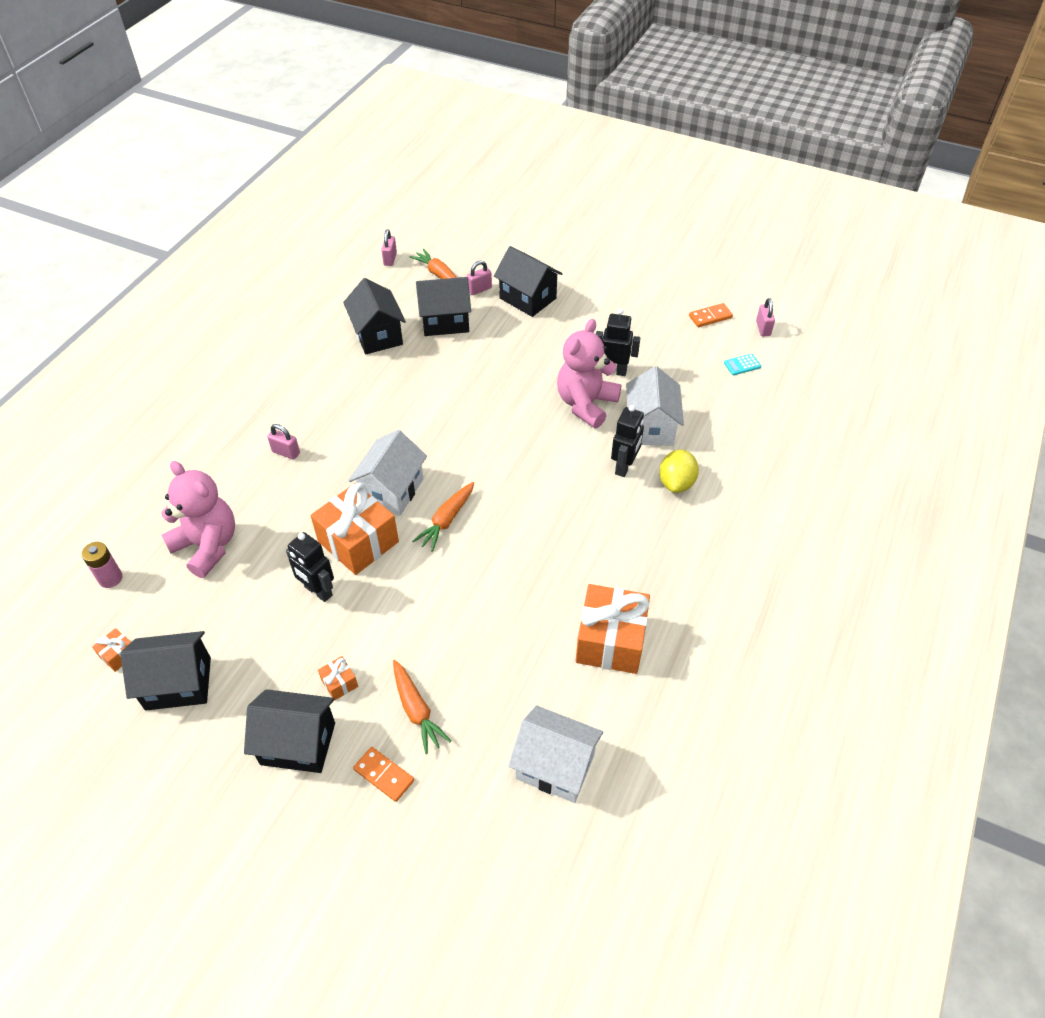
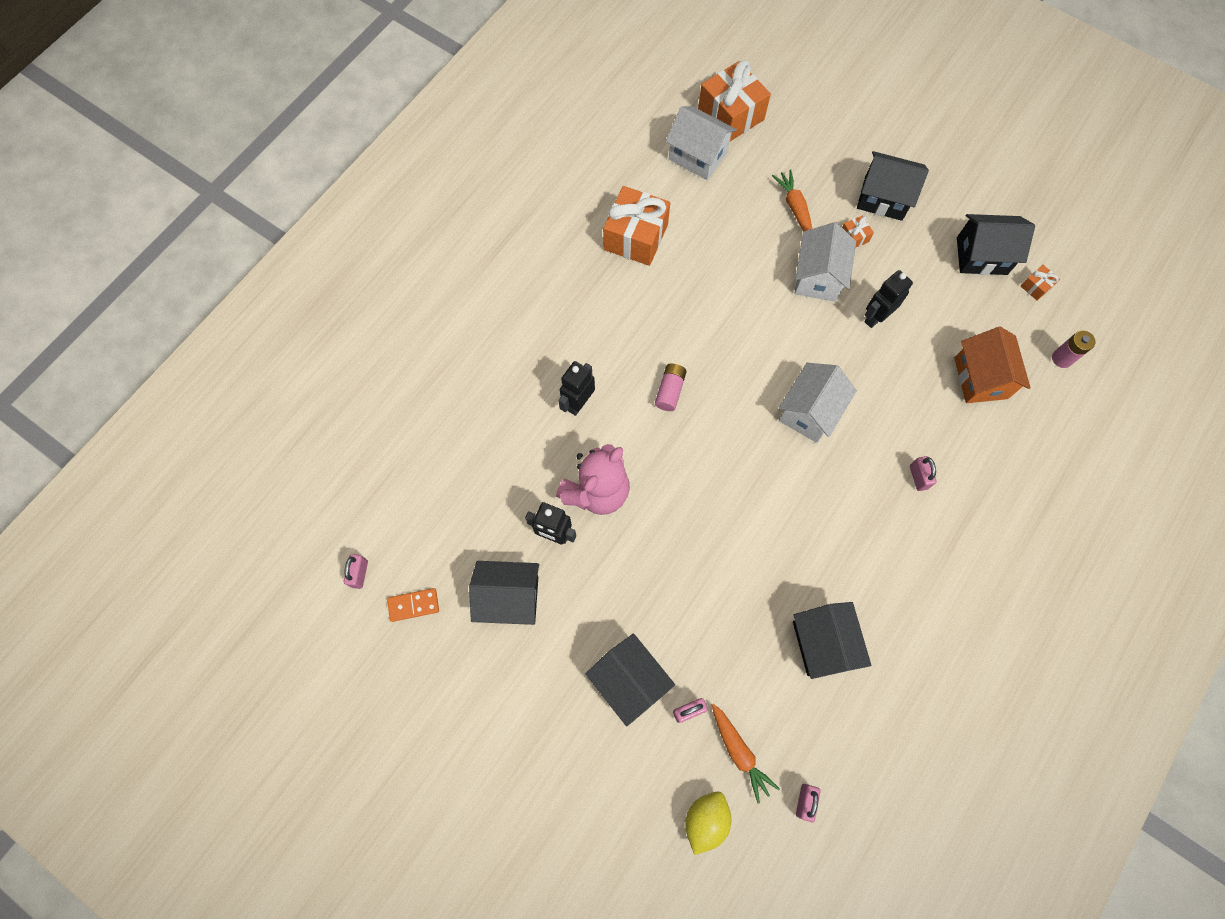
camera: 170 degrees left, 20 degrees up
pink teddy bear [161,461,235,578] -> orange house [954,327,1031,403]
pink padlock [267,424,300,460] -> pink padlock turned 45 degrees clockwise [910,456,937,491]
black robot [286,532,334,602] -> black robot turned 90 degrees counterclockwise [864,270,913,328]
orange gift [311,483,399,575] -> orange gift moved to [698,60,771,141]
orange domino [353,747,414,802] -> none
orange carrot [412,482,474,552] -> none
black house [416,277,471,336] -> black house moved to [469,561,539,625]
white house [626,366,684,446] -> white house moved to [795,222,856,302]
yellow lemon [659,450,699,493] -> yellow lemon moved to [685,791,731,855]
turquoise calculator [724,354,761,375] -> none
none -> pink battery [655,363,687,411]

